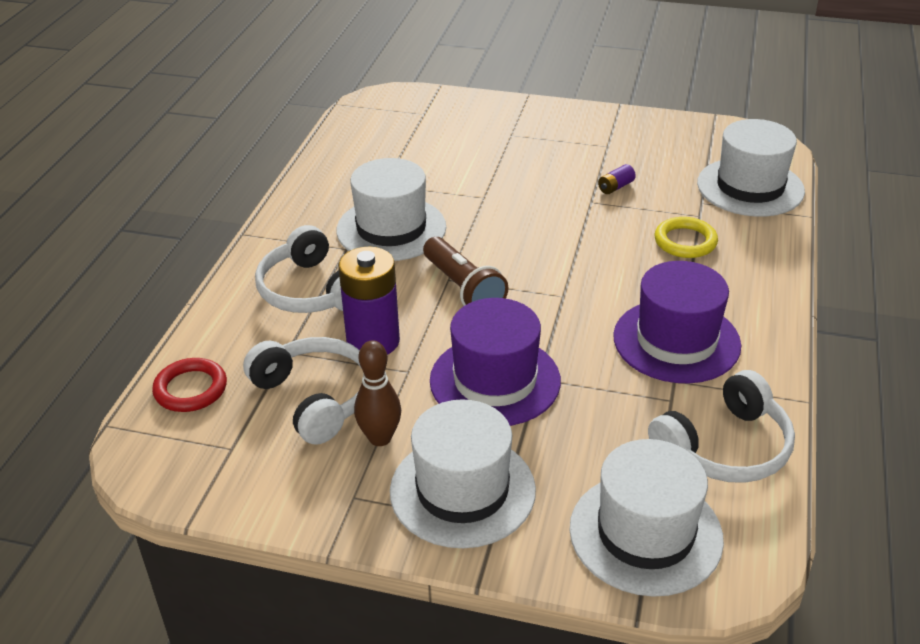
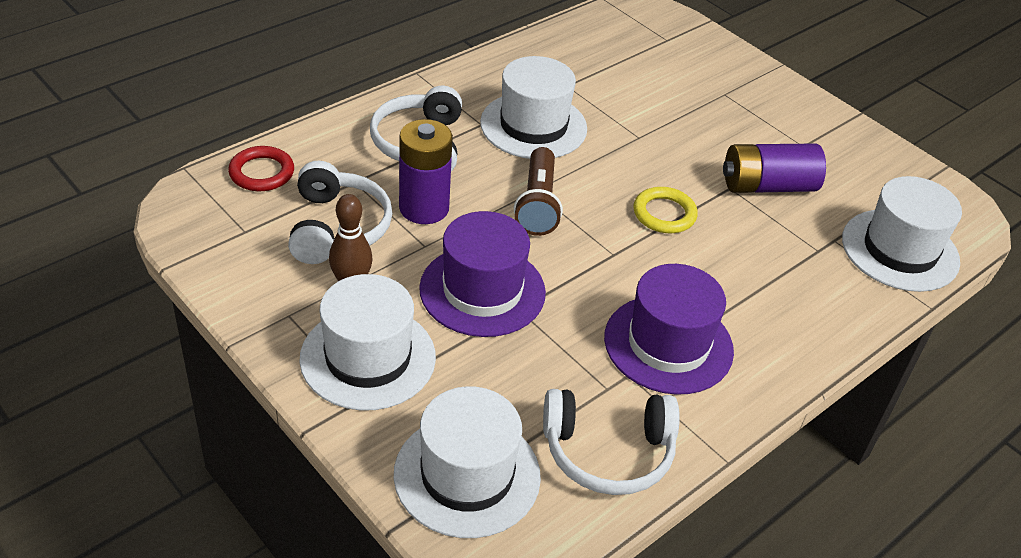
camera: 30 degrees right, 5 degrees up
purple battery [598,164,636,194] -> purple battery [723,143,826,193], size x2.35
yellow ring [655,217,718,258] -> yellow ring moved to [633,187,698,233]

